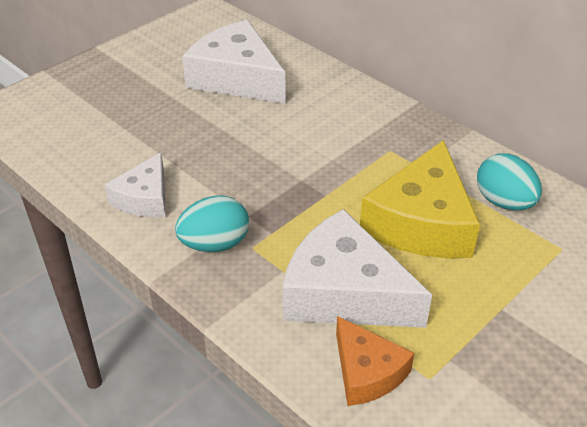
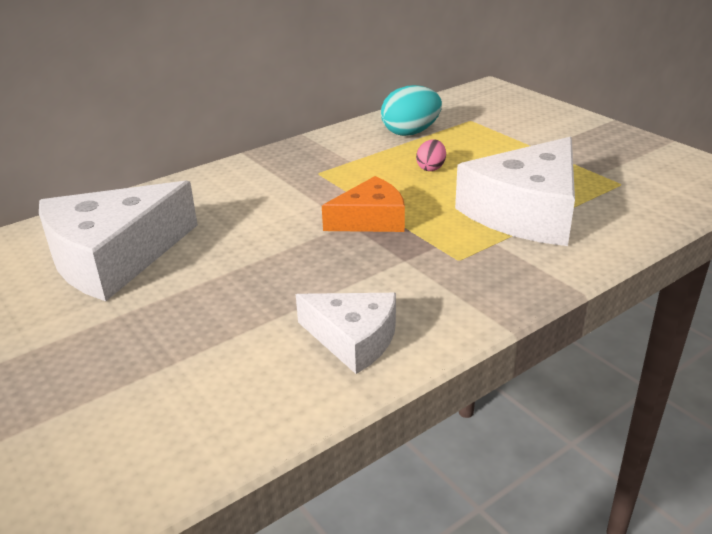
camera: 80 degrees left, 10 degrees down
turquoise egg [175,195,249,252] -> none
orange cheese [336,316,414,406] -> orange cheese moved to [322,176,405,232]
yellow cheese [360,140,480,258] -> pink egg [416,139,446,171]

